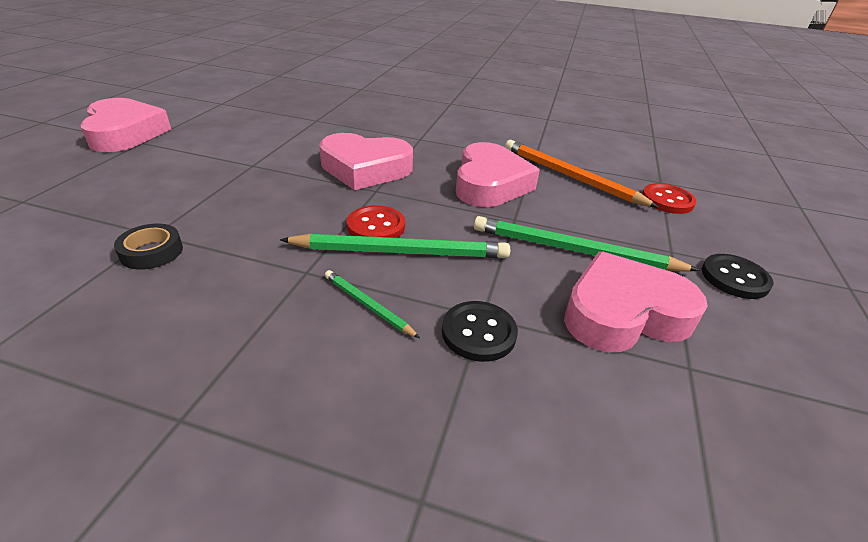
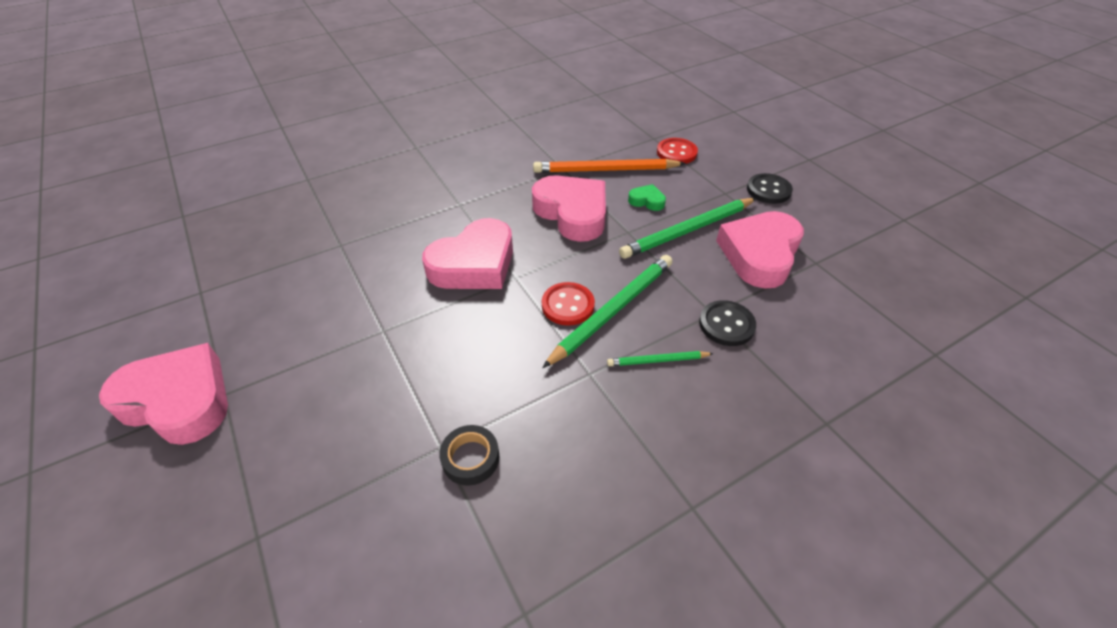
camera: 45 degrees left, 10 degrees up
none -> green heart [628,184,666,211]

